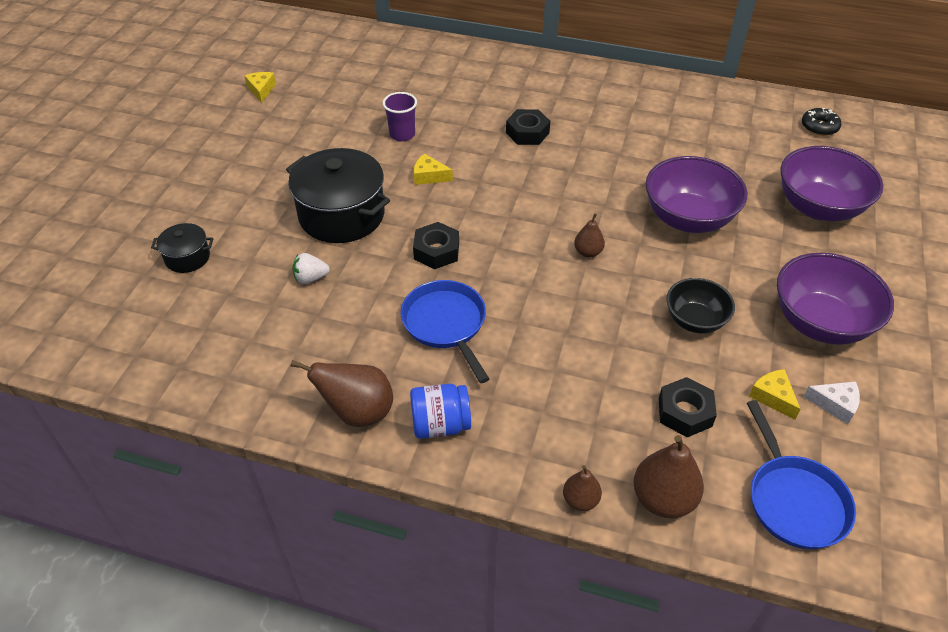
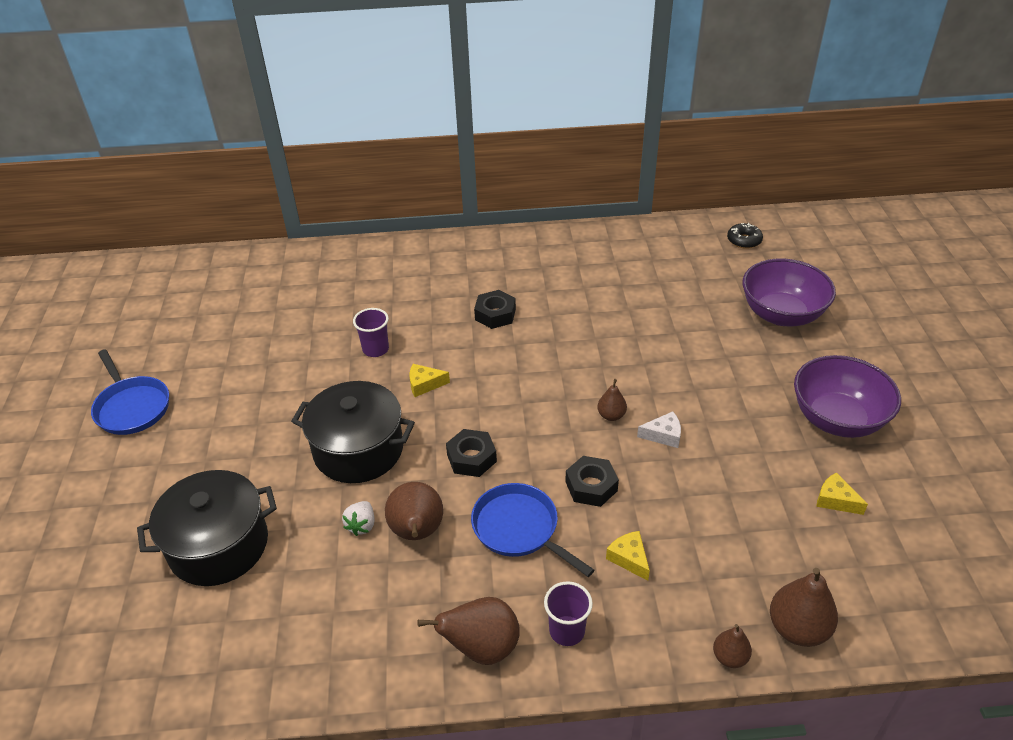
camera: 20 degrees left, 5 degrees down
black pot [151,223,214,273] -> black pot [137,470,277,586], size x2.01
yellow cheese [244,72,276,103] -> yellow cheese moved to [606,531,650,581]
white strawberry [292,253,330,284] -> white strawberry turned 45 degrees counterclockwise [342,501,375,536]
blue jar [410,384,471,439] -> purple cup [544,581,593,646]
purple bowl [646,156,747,233] -> none
black nut [659,377,717,437] -> black nut moved to [565,456,619,507]
black bowl [666,278,735,333] -> none
blue pan [747,400,856,549] -> blue pan moved to [91,349,169,435]
white cheese [803,381,860,424] -> white cheese moved to [637,411,681,448]
none -> brown pear [385,482,443,540]

